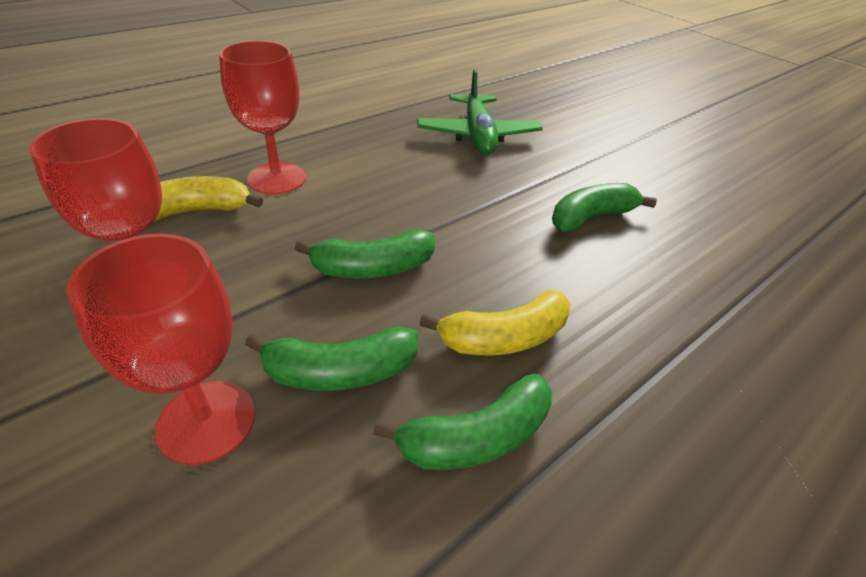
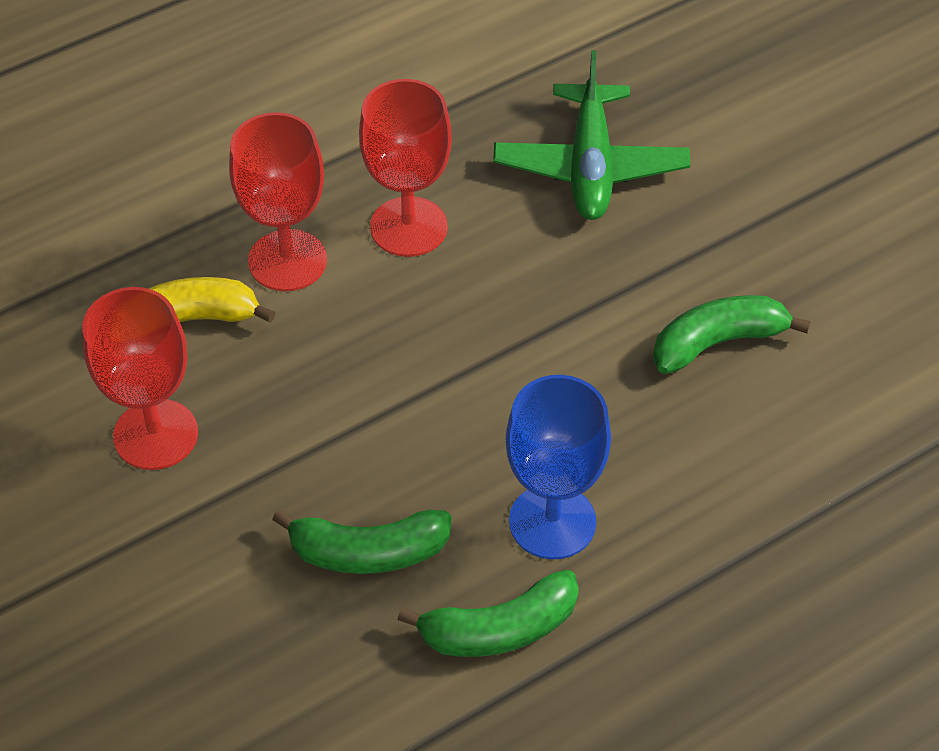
camera: 10 degrees right, 10 degrees up
red goblet [66,234,255,465] -> red goblet moved to [359,79,452,257]
green banana [295,229,435,279] -> none
yellow banana [420,290,571,355] -> blue goblet [506,375,611,559]

